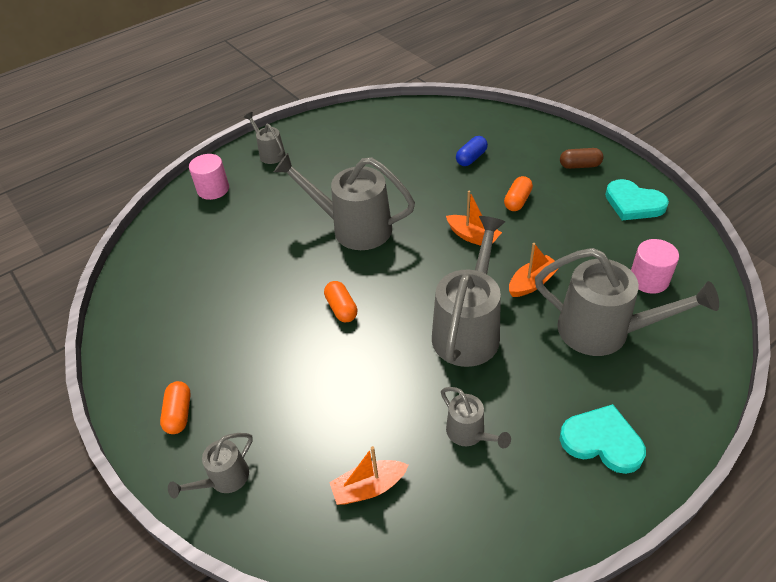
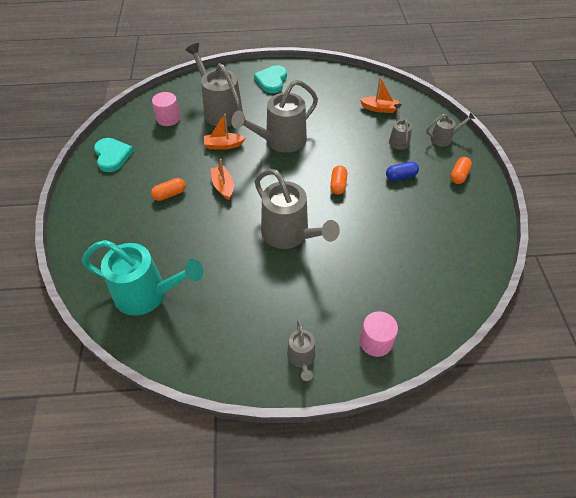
camera: 150 degrees left, 5 degrees up
grey watering can [441,387,511,448] -> grey watering can moved to [389,104,413,150]
blue capsule [456,136,488,166] -> blue capsule moved to [386,162,419,181]
brown capsule [560,148,604,169] -> none
turquoise heart [560,404,646,474] -> turquoise heart turned 45 degrees clockwise [254,65,287,93]
none -> turquoise watering can [82,240,204,316]

